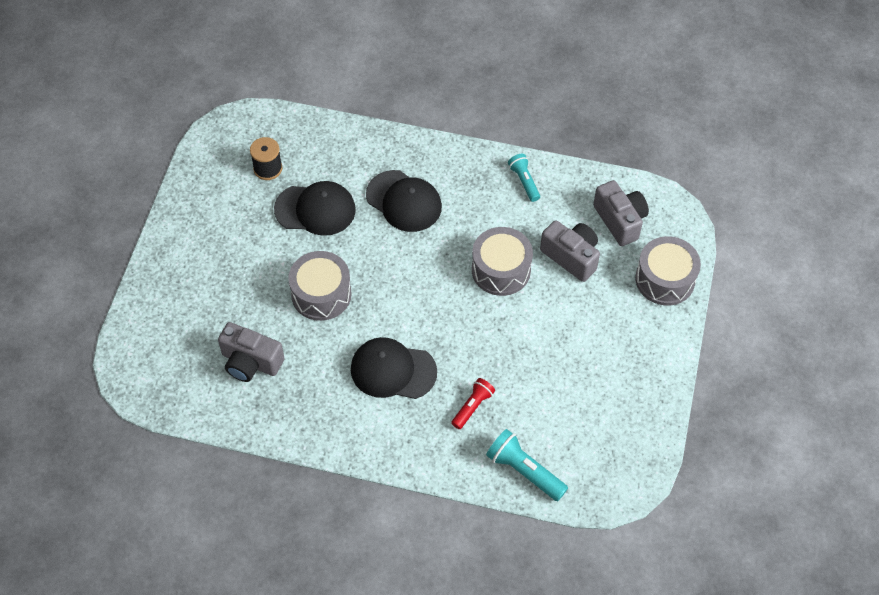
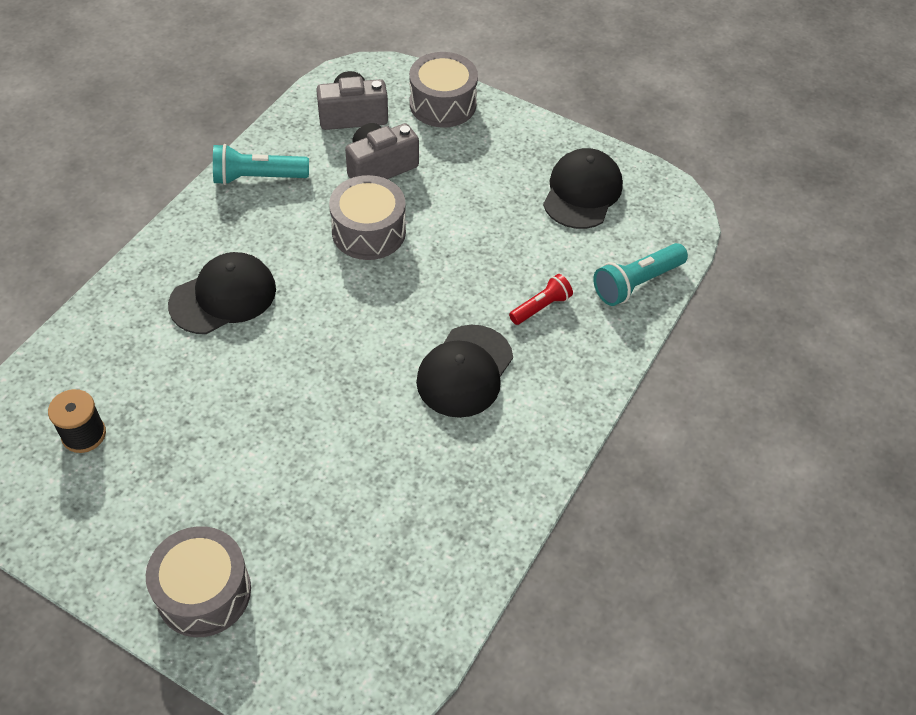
camera: 75 degrees left, 5 degrees down
grey camera [218,322,285,382] -> none
black cap [274,181,356,236] -> black cap moved to [543,148,623,229]
grey drum [288,251,352,321] -> grey drum moved to [146,526,251,637]
red flashlight [451,378,495,429] -> red flashlight turned 90 degrees clockwise [509,274,573,325]
turquoise flashlight [508,154,540,202] -> turquoise flashlight [213,144,309,185], size x1.53

